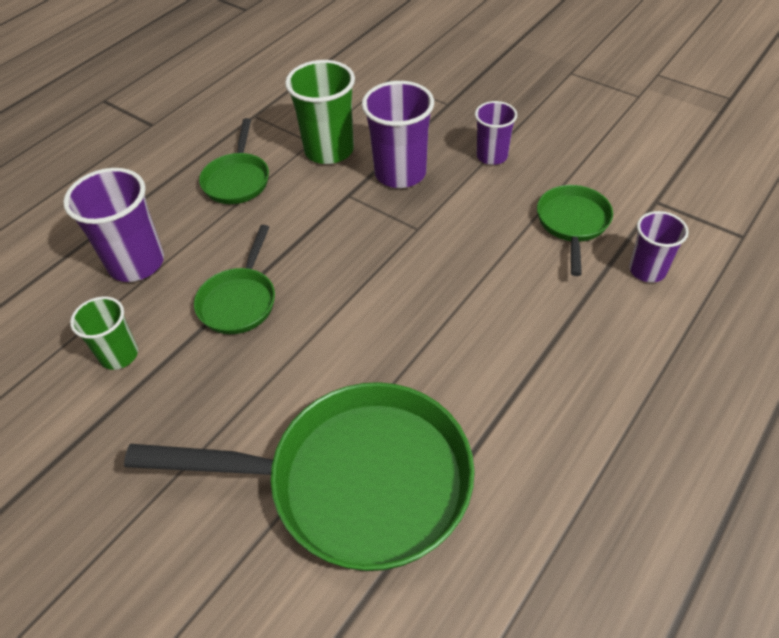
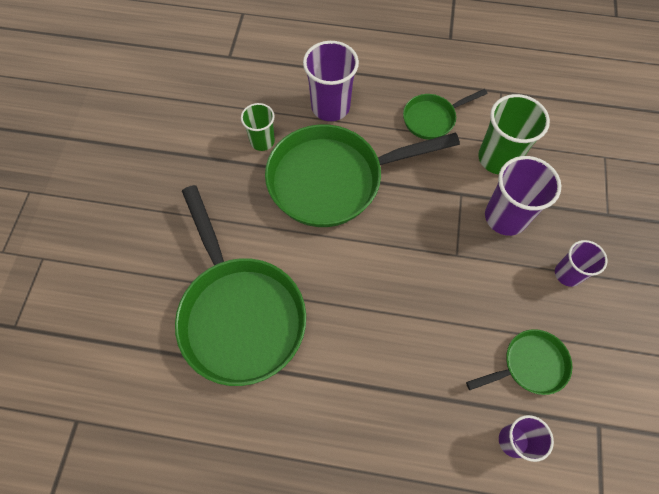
camera: 60 degrees right, 15 degrees up
green pan [194,225,275,334] -> green pan [265,124,460,227], size x2.03

